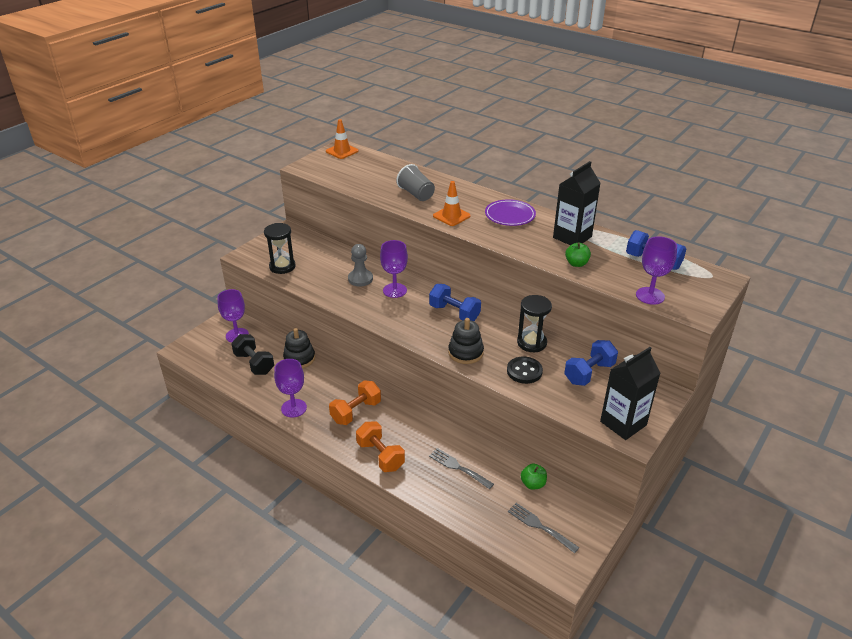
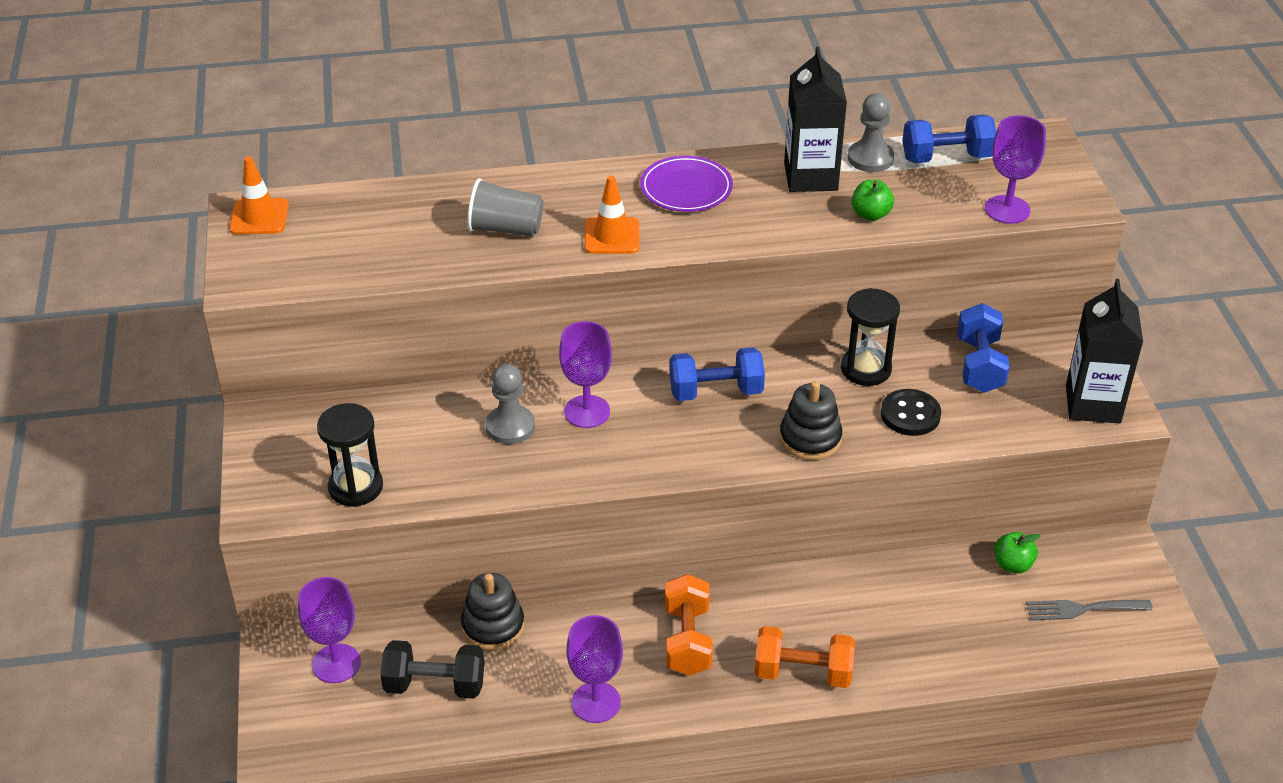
camera: 45 degrees left, 5 degrees up
grey fork [429,448,494,489] -> none
none -> grey pawn [848,93,894,172]

